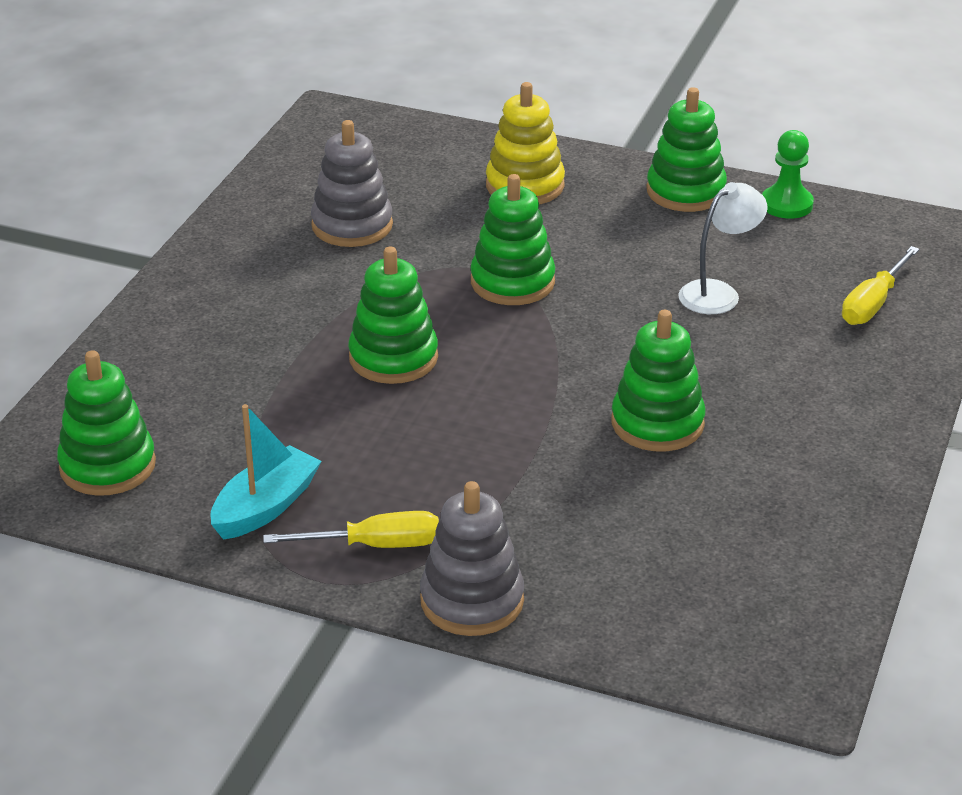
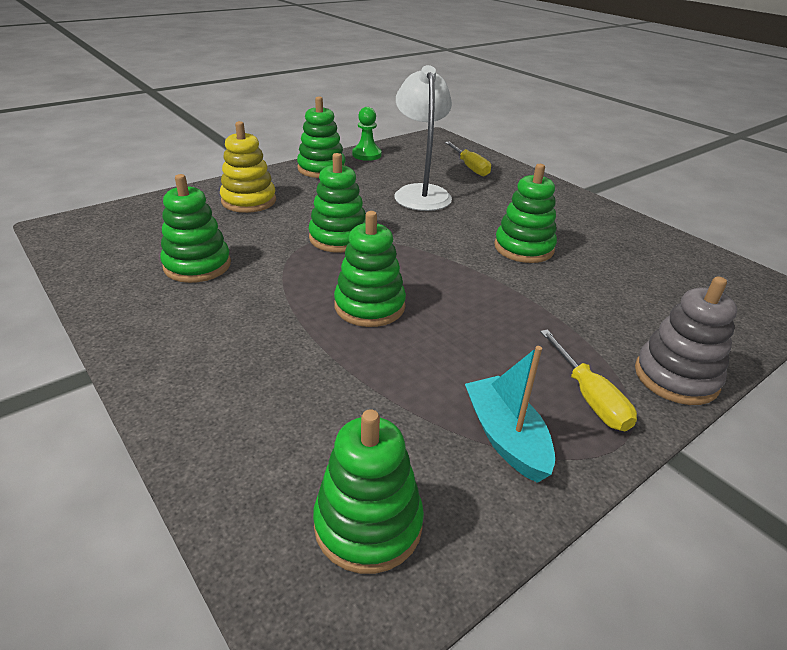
camera: 60 degrees left, 0 degrees up
yellow screwdriver [263,511,439,548] -> yellow screwdriver turned 135 degrees clockwise [540,330,637,431]
grey stacking toy [311,120,393,247] -> green stacking toy [160,174,231,283]
white lamp [678,182,767,314] -> white lamp [394,65,452,211], size x1.58

